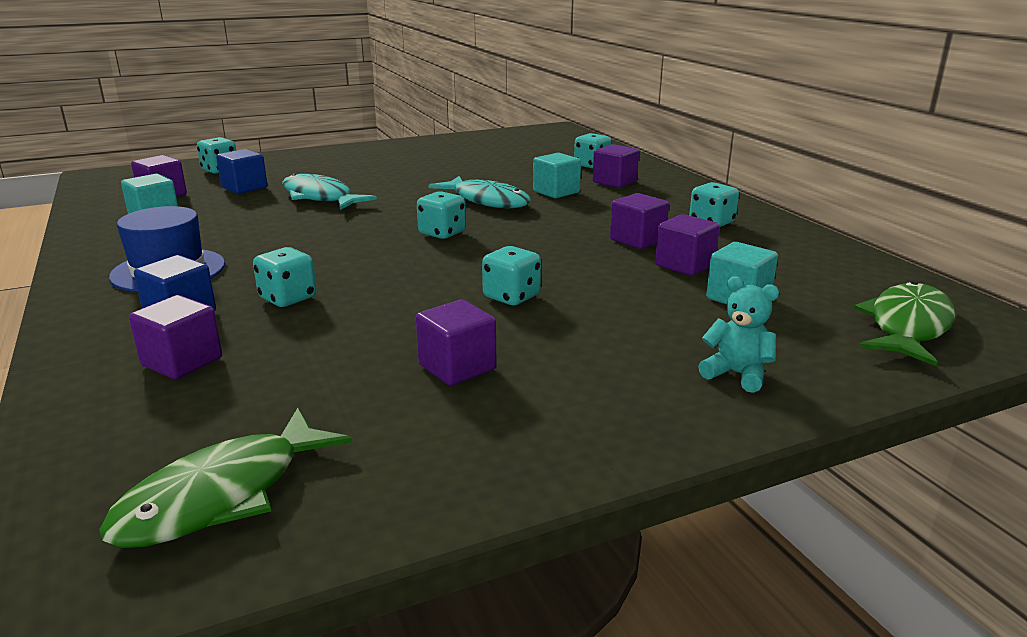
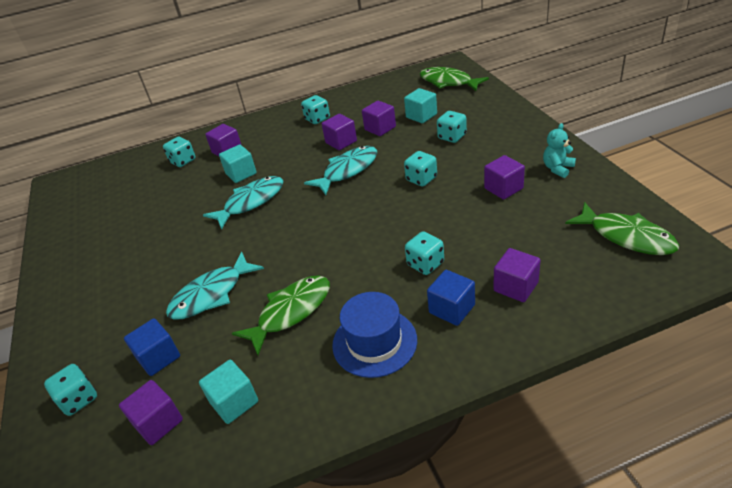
camera: 80 degrees left, 15 degrees up
turquoise dice [417,191,466,239] -> turquoise dice moved to [437,111,467,143]
turquoise teddy bear [698,276,779,393] -> turquoise teddy bear moved to [543,123,576,178]
none -> green fish [232,275,330,355]
none -> turquoise fish [304,146,377,195]

